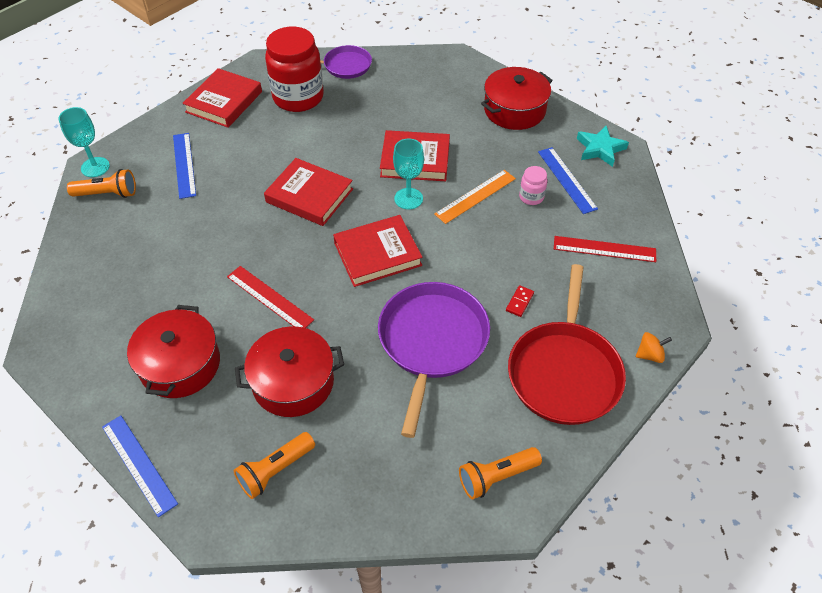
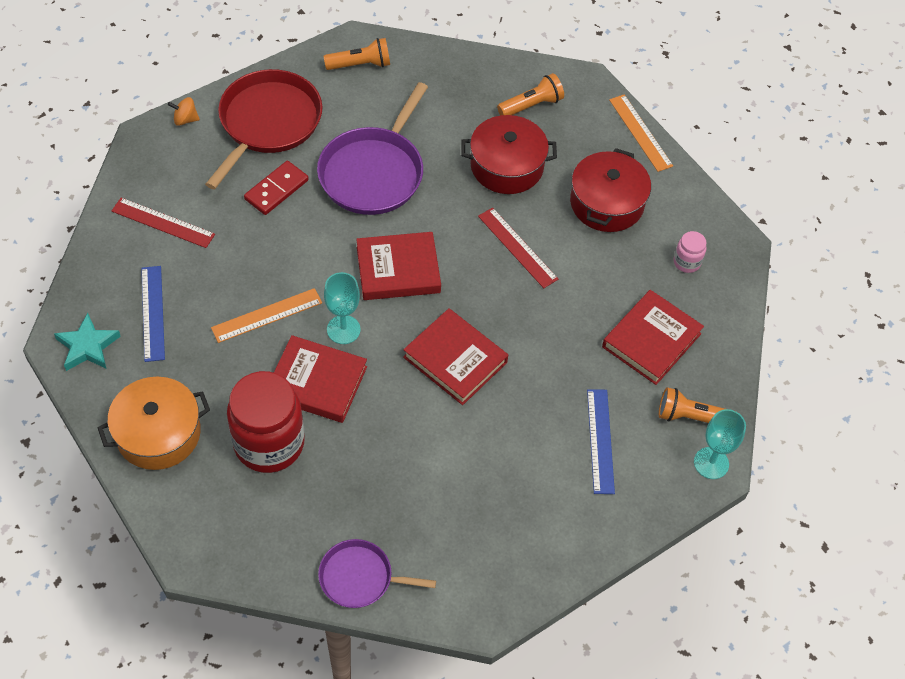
camera: 170 degrees left, 5 degrees up
blue ruler [102,415,178,517] -> orange ruler [609,94,673,172]
red book [182,68,262,128] -> red book moved to [602,290,704,385]
red jar [265,27,324,112] -> red jar moved to [227,371,305,473]
red pot [481,67,553,130] -> orange pot [98,377,210,470]
red domino [506,285,534,317] -> red domino [244,161,309,215], size x1.84
pink jar [519,166,548,205] -> pink jar moved to [674,231,706,273]

